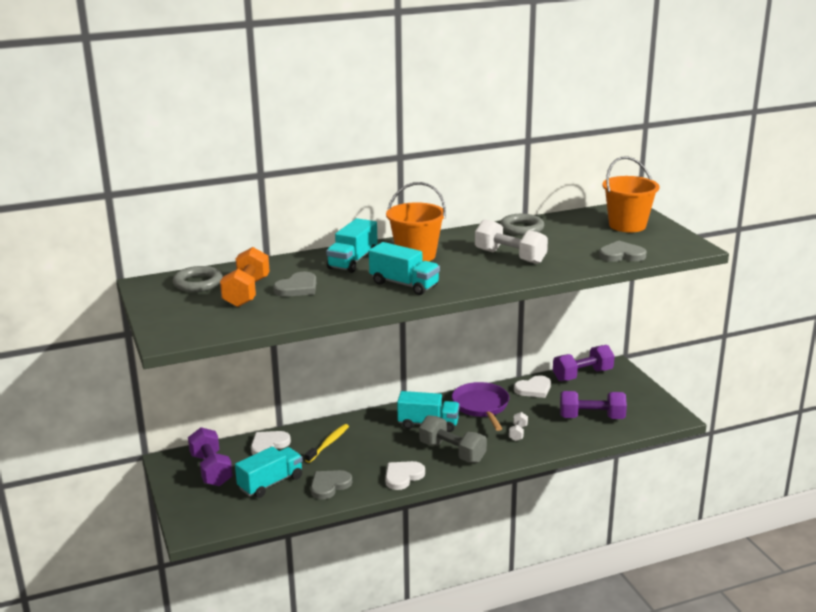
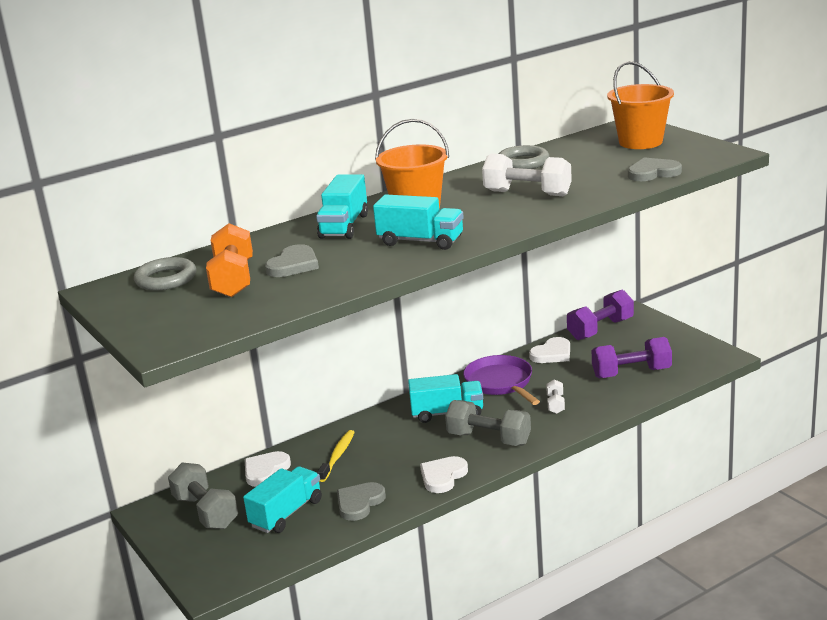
camera: 10 degrees left, 0 degrees up
purple dumbbell [188,427,233,486] -> grey dumbbell [168,462,238,529]

